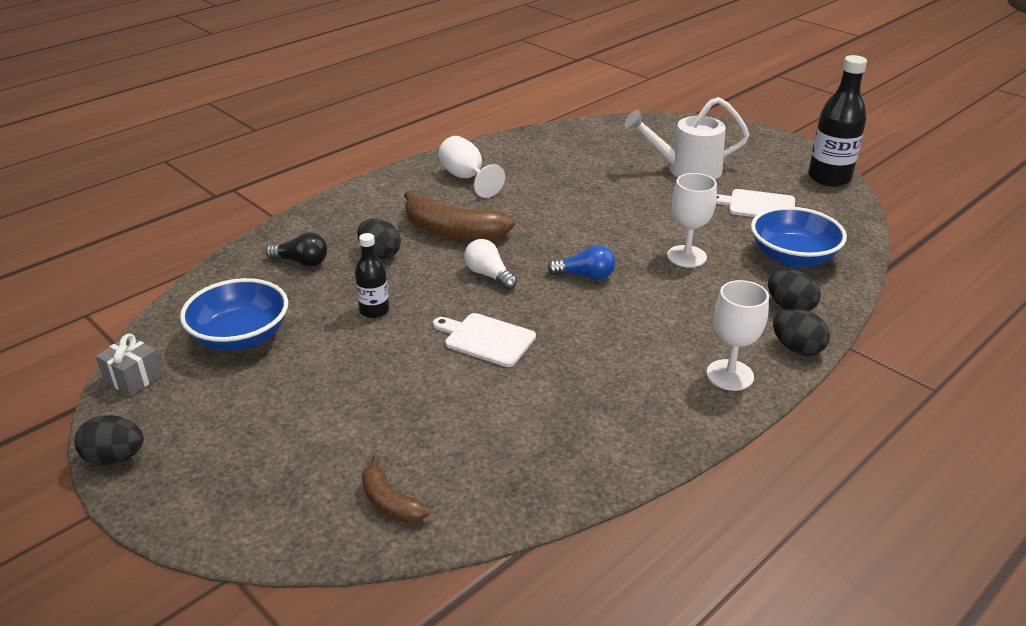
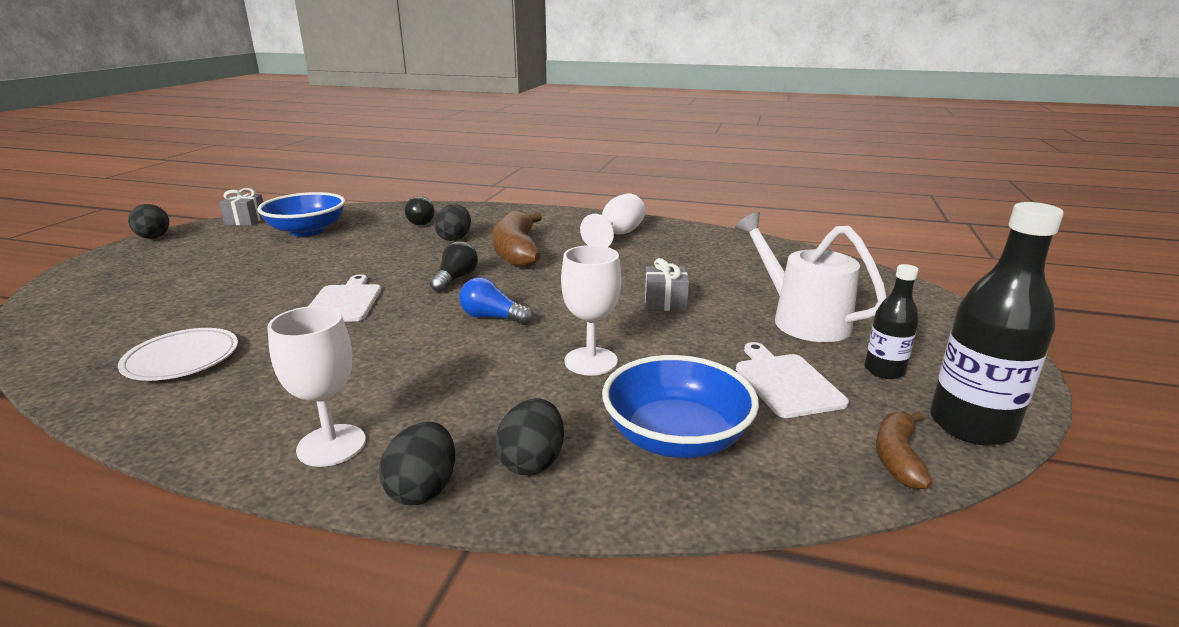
camera: 60 degrees right, 10 degrees down
black bottle [355,233,389,318] -> black bottle moved to [865,264,919,379]
brown banana [362,456,430,523] -> brown banana moved to [876,411,932,489]
white light bulb [464,239,517,290] -> black light bulb [430,241,478,292]
blue light bulb [547,245,615,280] -> blue light bulb turned 135 degrees clockwise [459,277,533,325]
none -> white plate [118,328,238,381]
none -> grey gift [644,258,689,311]

